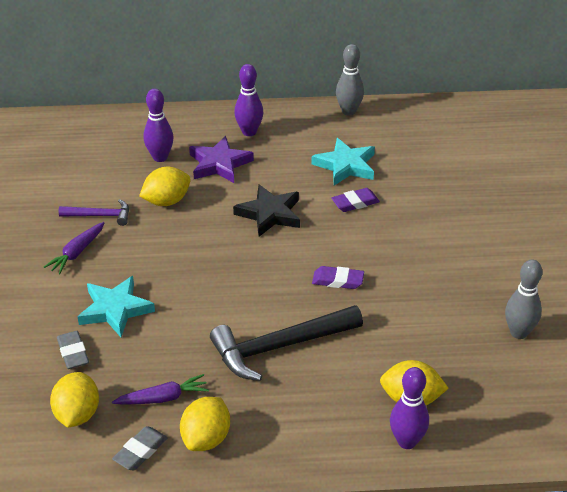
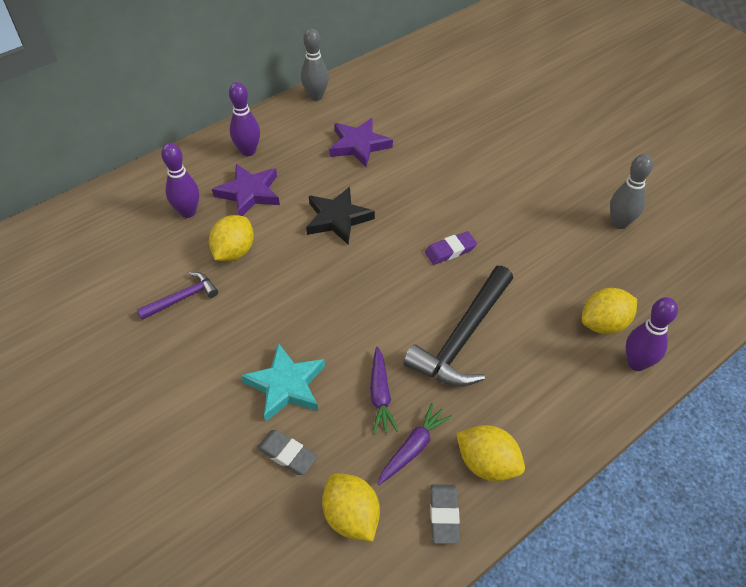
camera: 35 degrees left, 10 degrees up
purple carrot [44,222,104,274] -> purple carrot moved to [370,346,398,434]
yellow lemon [180,397,230,451] -> yellow lemon turned 45 degrees counterclockwise [456,425,525,481]
turquoise star [311,138,375,186] -> purple star [329,118,393,167]
purple eraser [331,188,380,212] -> none

